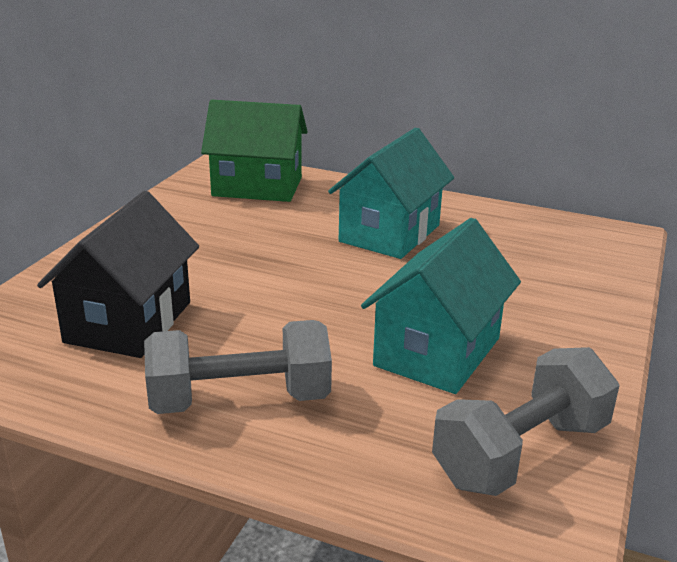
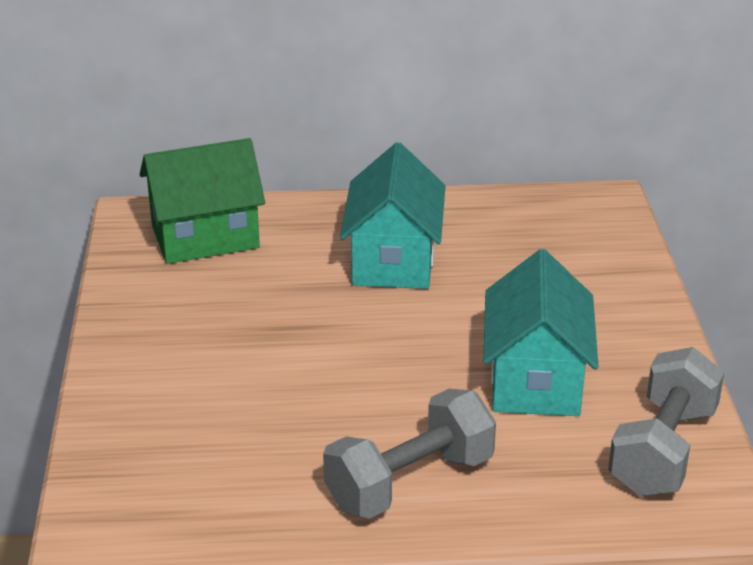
camera: 25 degrees left, 5 degrees up
black house [37,191,199,358] -> none

